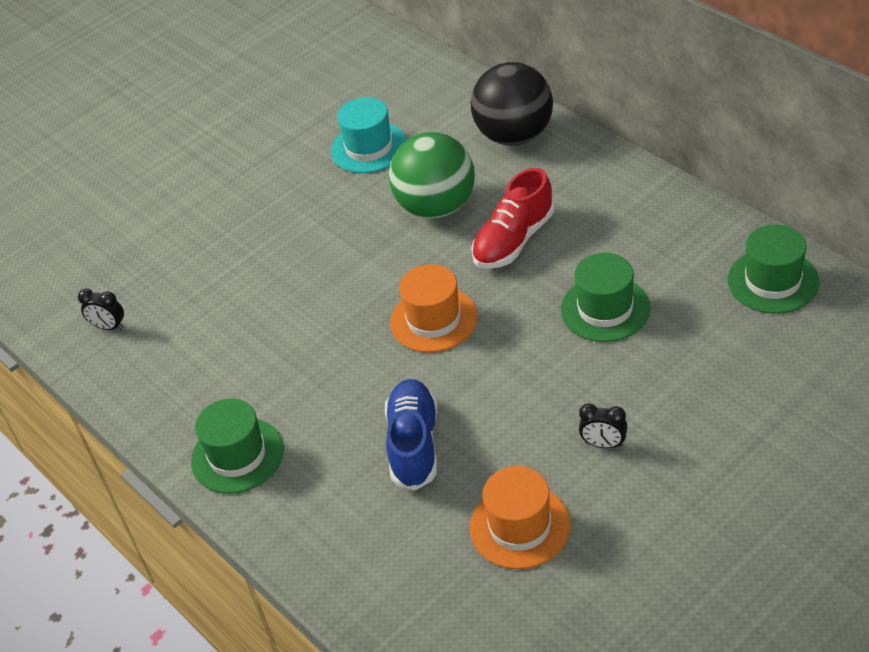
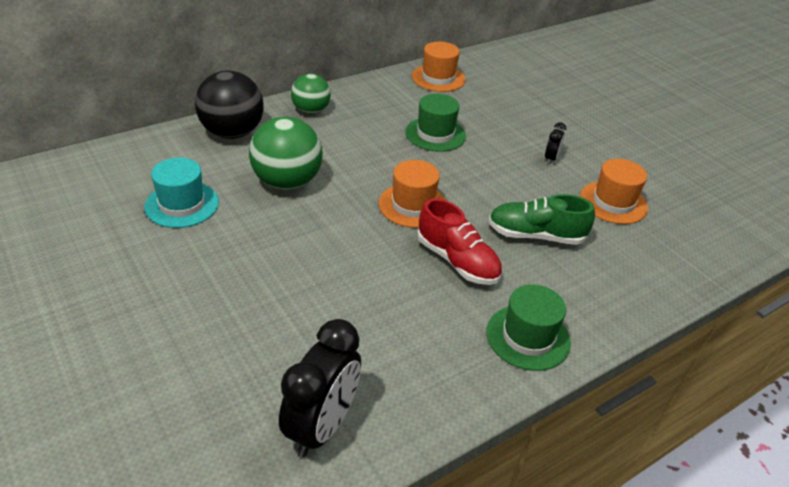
camera: 90 degrees left, 5 degrees down
black clock [78,289,124,330] -> black clock [279,319,361,457], size x2.15
blue shoe [385,379,438,491] -> green shoe [488,194,595,245]
red shoe [471,168,555,269] -> red shoe moved to [417,198,502,285]
green hat [728,225,819,314] -> orange hat [412,42,466,92]
none -> green ball [291,74,331,114]

